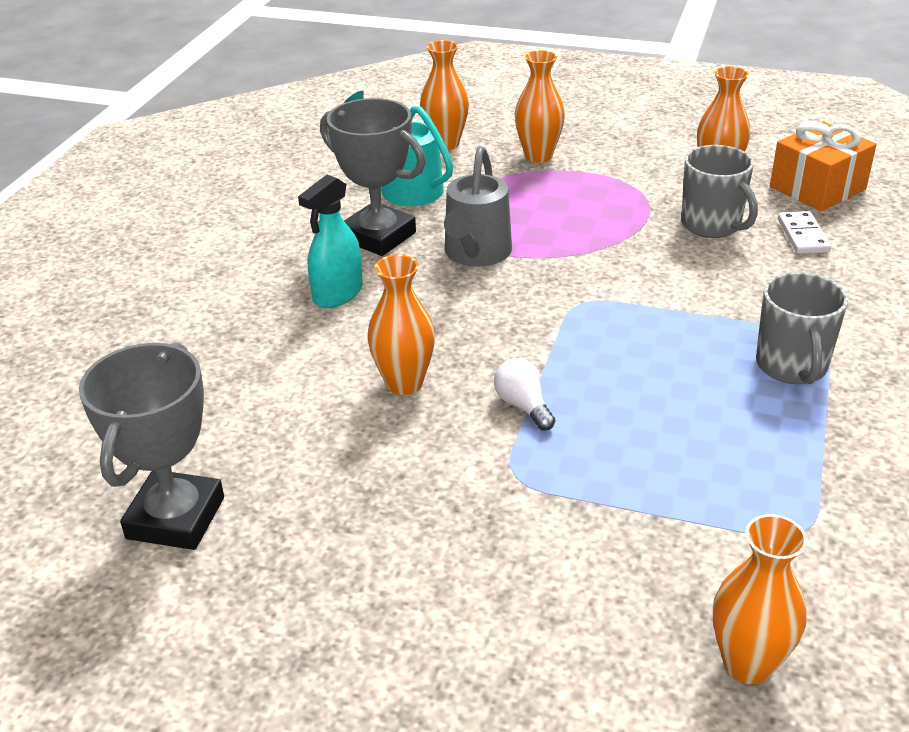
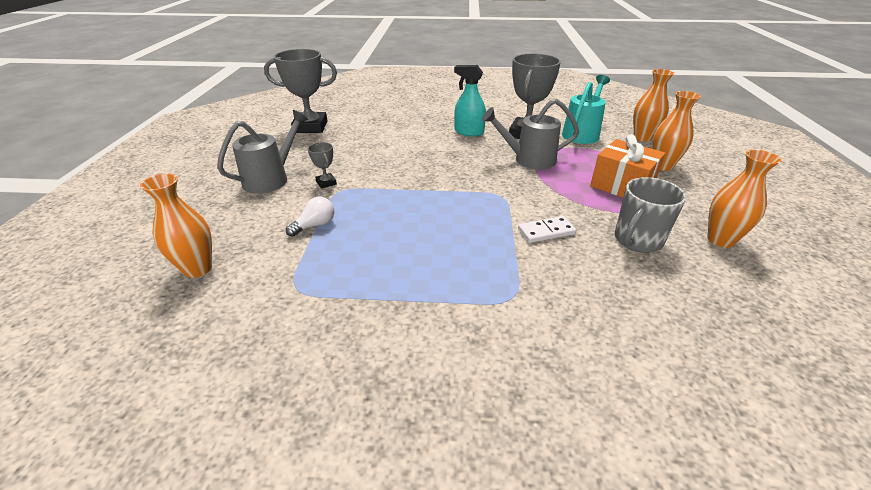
camera: 75 degrees right, 0 degrees up
orange vase [367,255,435,395] -> none
white light bulb [494,358,555,431] -> white light bulb moved to [286,197,334,237]
grey mug [756,272,848,384] -> none
orange gift [770,121,877,211] -> orange gift moved to [590,134,665,197]
white domino [778,211,831,254] -> white domino moved to [518,216,576,243]
none -> grey watering can [217,110,308,194]
none -> grey trophy [308,142,337,189]

